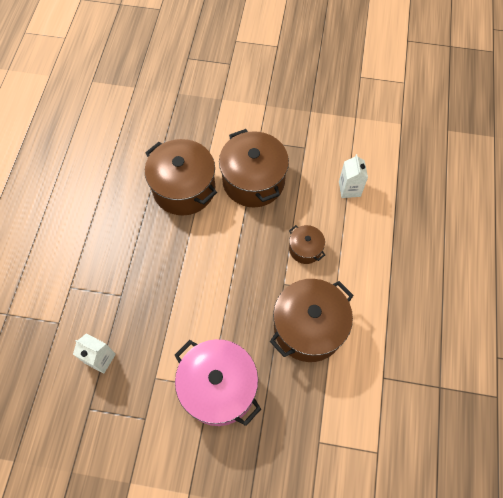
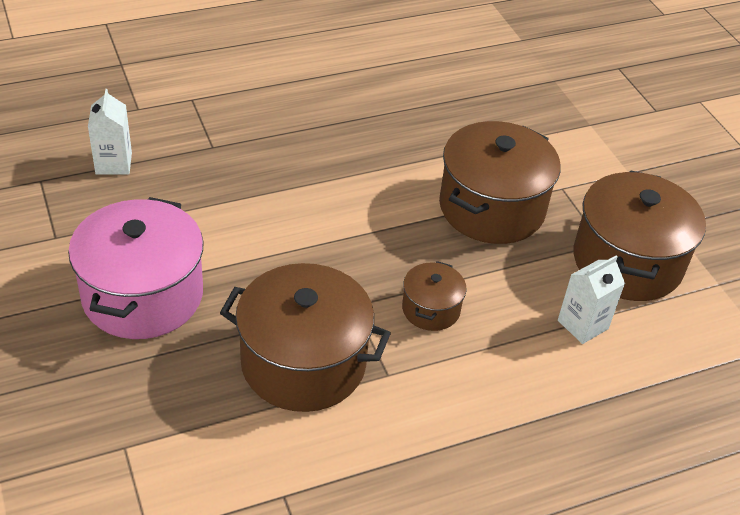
camera: 55 degrees right, 20 degrees down
brown pot [145,139,217,215] -> brown pot moved to [573,170,706,301]

